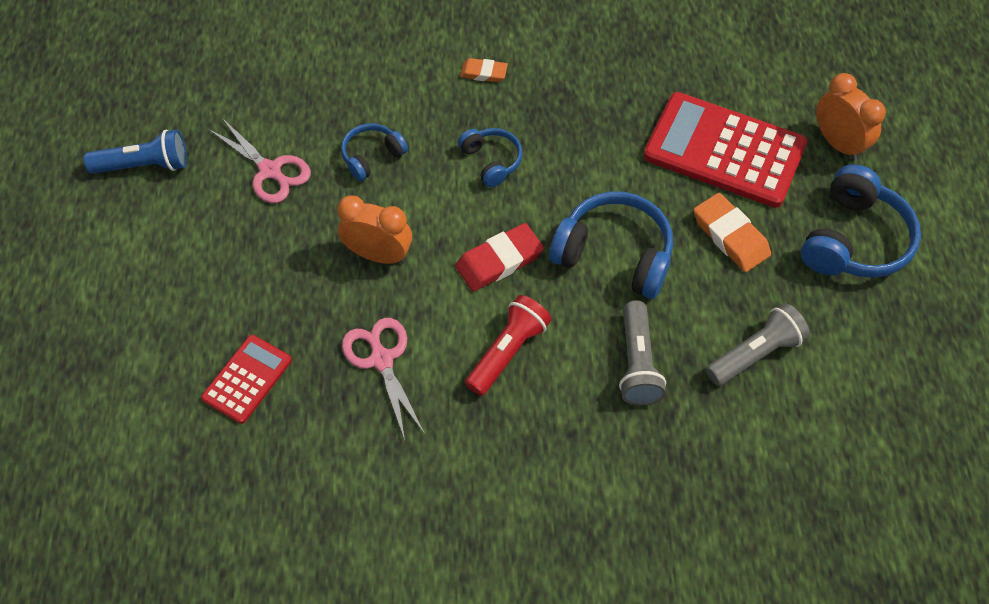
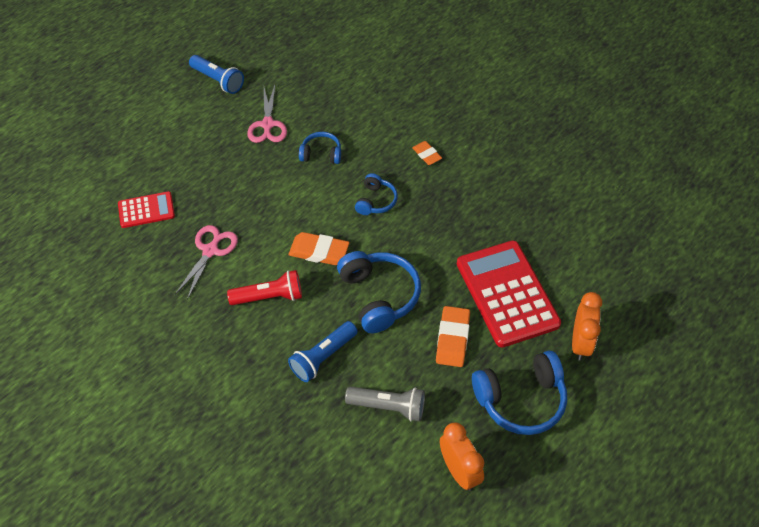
camera: 45 degrees right, 5 degrees down
orange clock [337,195,412,264] -> orange clock moved to [440,422,484,491]
red eraser [455,223,544,292] -> orange eraser [289,232,349,265]
grey flashlight [619,300,666,406] -> blue flashlight [288,321,358,382]

